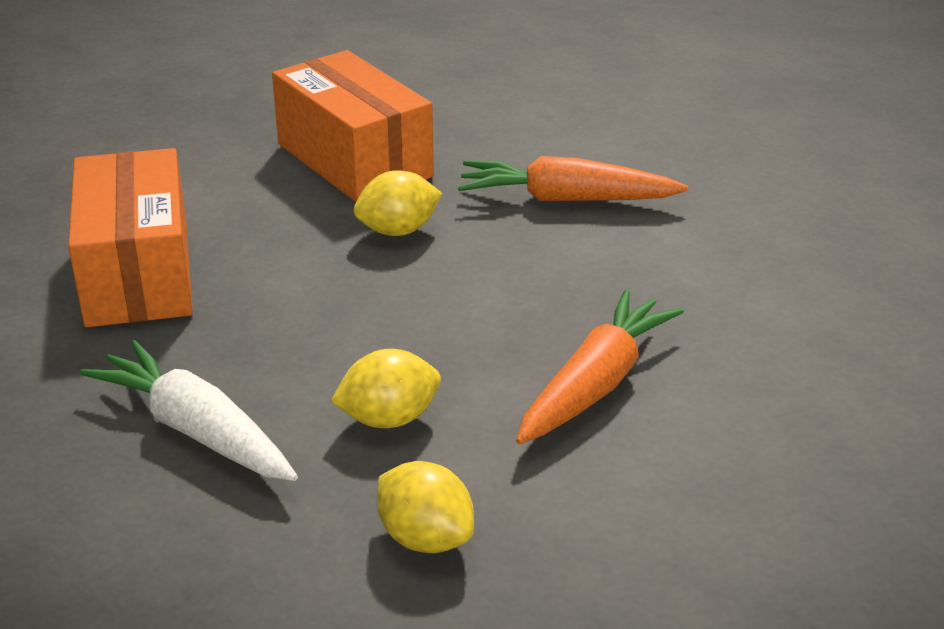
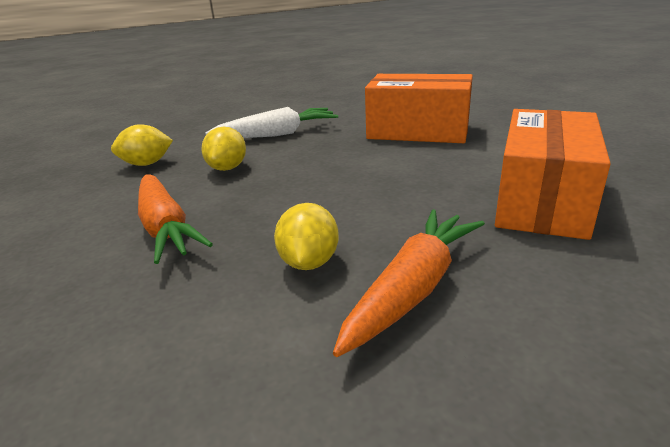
camera: 120 degrees right, 5 degrees down
orange box [272,50,434,202] -> orange box turned 60 degrees counterclockwise [495,109,611,240]
yellow lemon [354,170,442,236] -> yellow lemon moved to [274,203,339,270]

